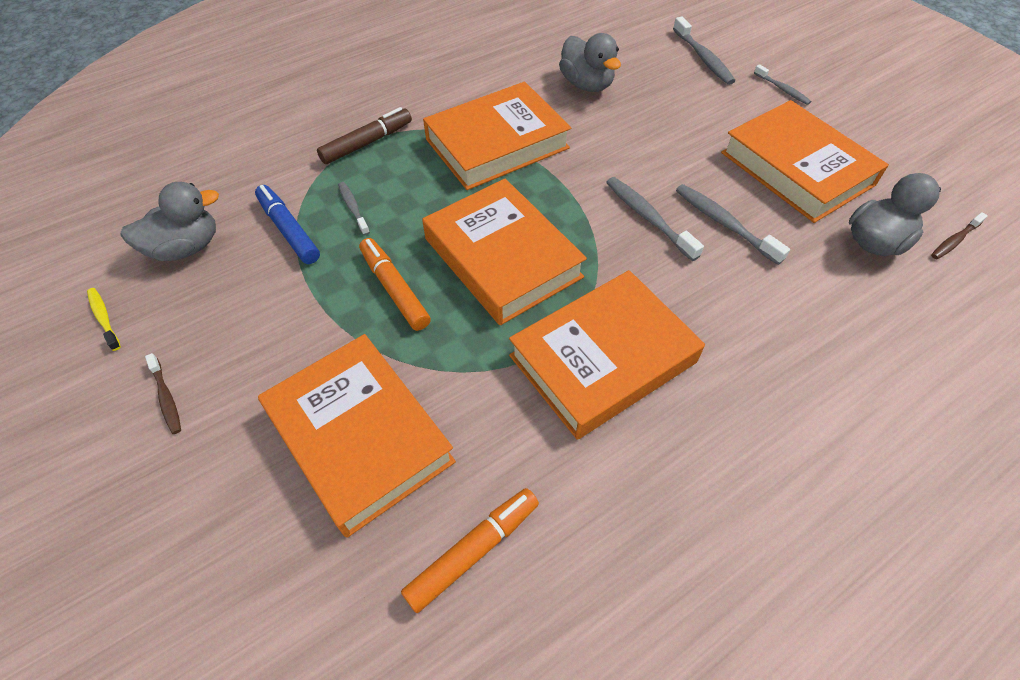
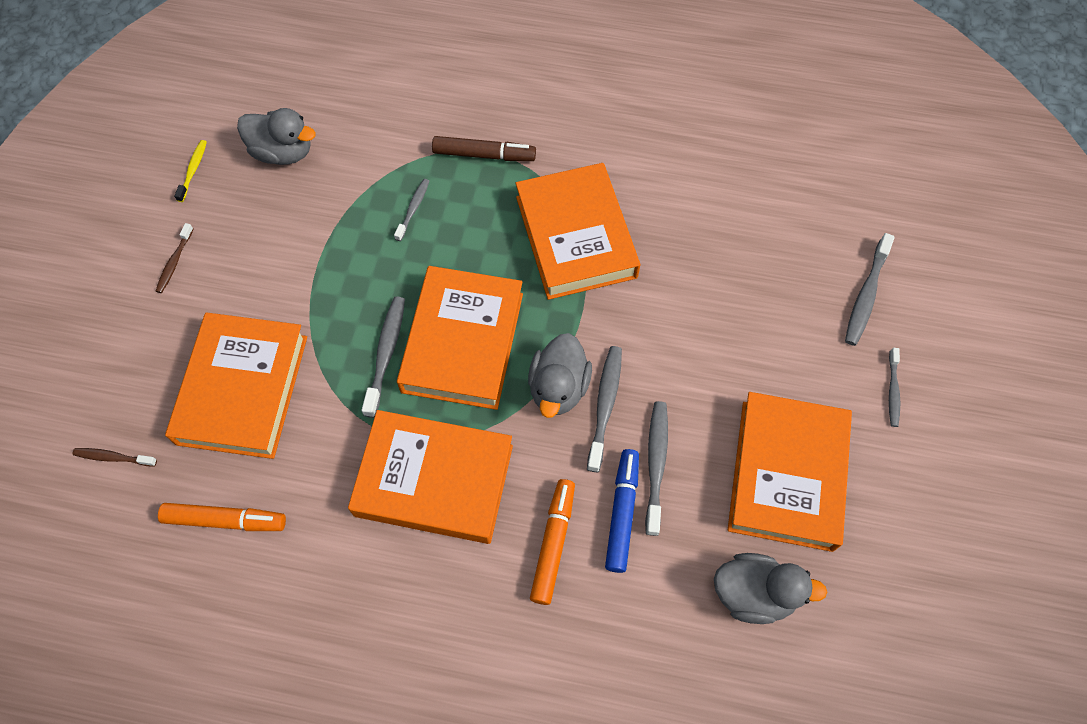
camera: 45 degrees right, 10 degrees up
blue marker [255,185,320,264] -> blue marker moved to [605,449,639,573]
orange marker [359,238,431,331] -> orange marker moved to [530,479,575,605]
orange book [423,82,571,190] -> orange book turned 60 degrees clockwise [516,163,640,300]
grey duck [559,33,621,92] -> grey duck moved to [528,333,592,418]
brown toothbrush [931,212,988,259] -> brown toothbrush moved to [72,448,157,467]
none -> grey toothbrush [362,297,405,418]

